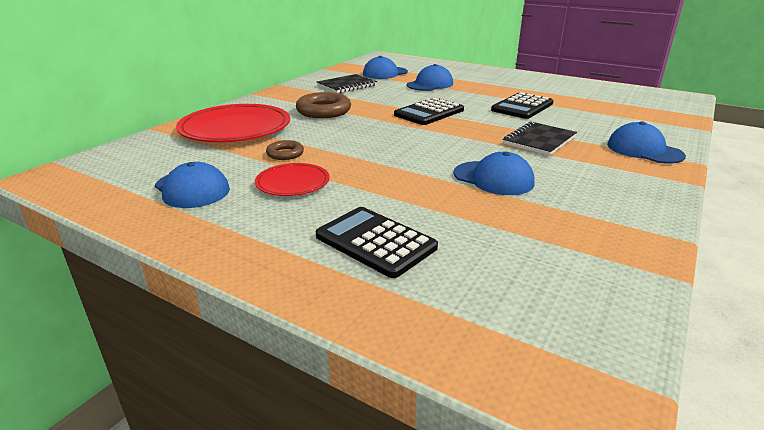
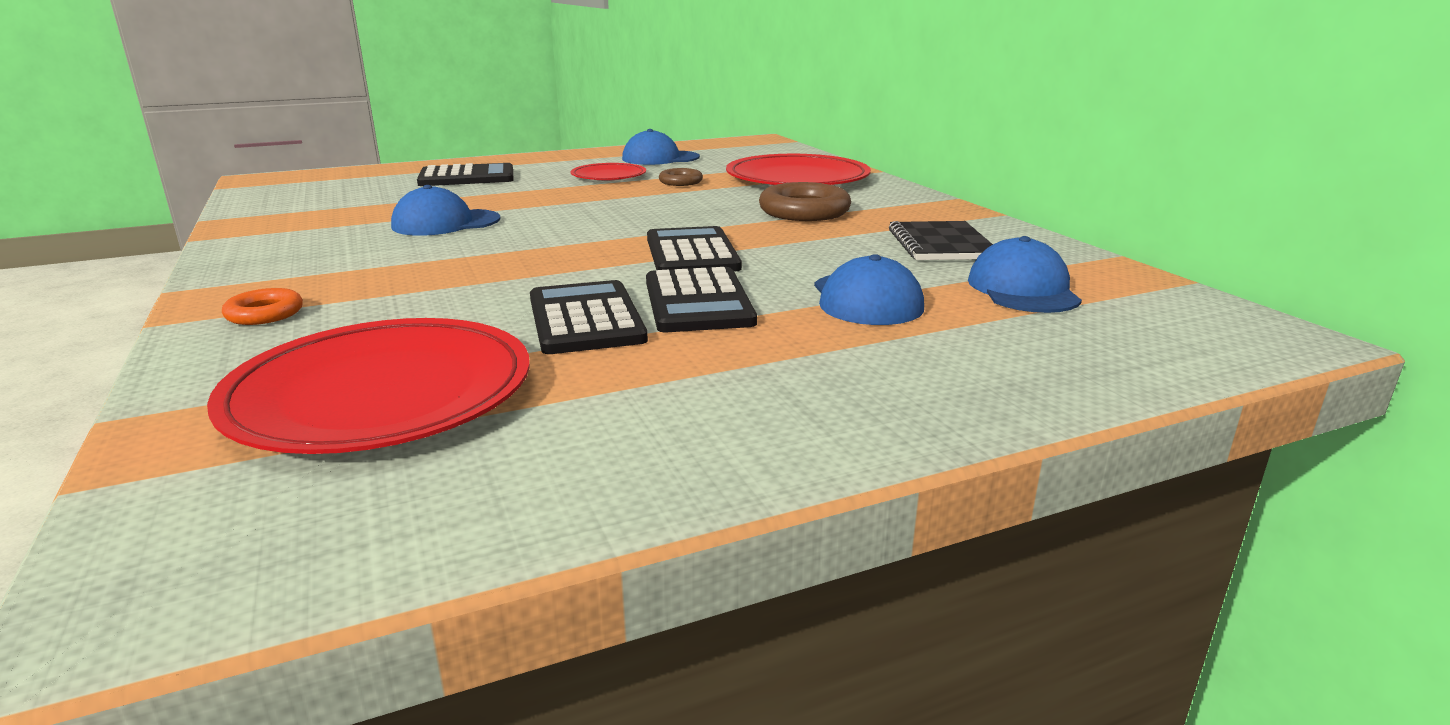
camera: 125 degrees right, 5 degrees down
black notebook [503,121,577,156] -> none
blue cap [607,122,686,164] -> orange ring [222,288,303,325]
none -> red plate [207,318,530,454]
none -> black calculator [646,267,757,332]

